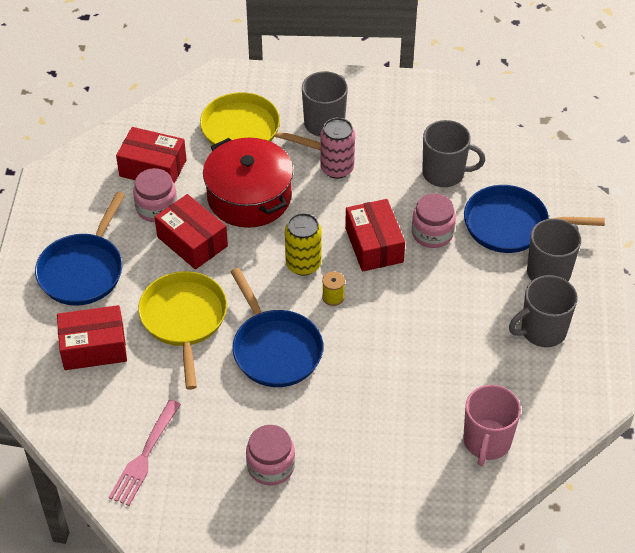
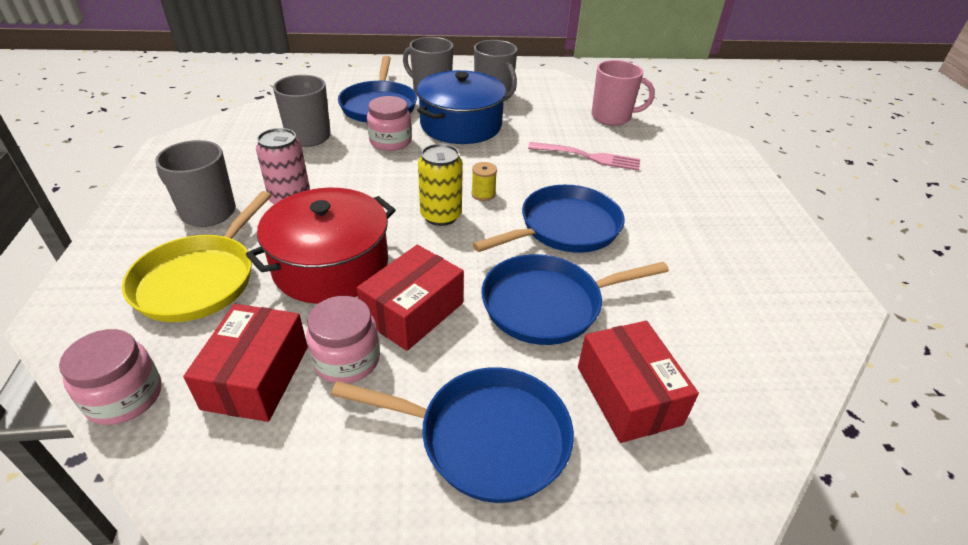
camera: 100 degrees left, 10 degrees down
pink fork [109,400,181,506] -> pink fork moved to [528,142,640,171]
yellow pan [138,271,227,390] -> blue pan [481,254,669,345]
pink jar [246,425,295,485] -> pink jar moved to [59,329,162,425]
red box [345,199,405,272] -> none
none -> blue pot [417,70,506,144]

